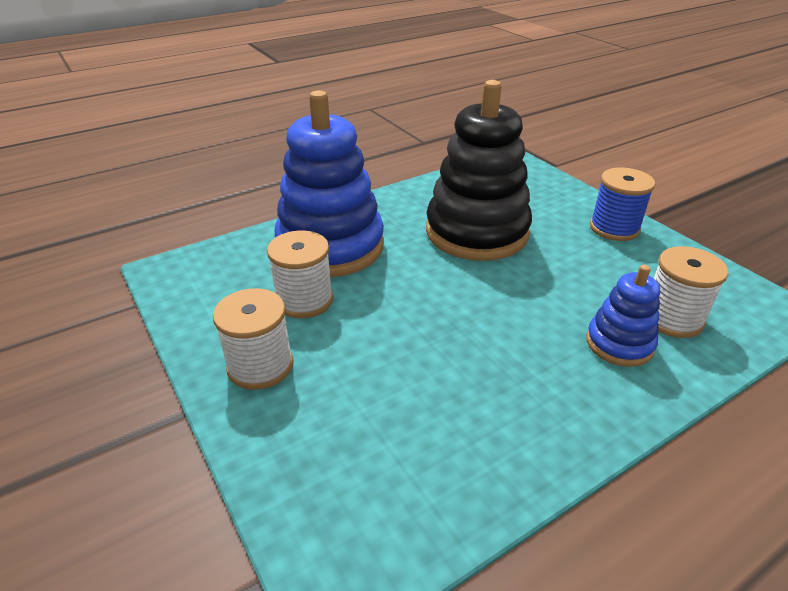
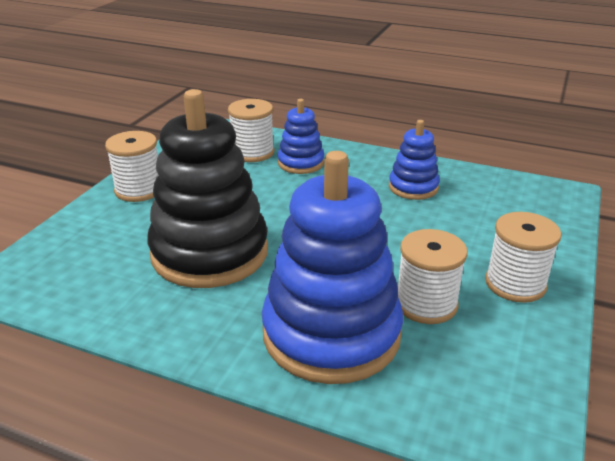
camera: 125 degrees left, 5 degrees down
blue spool [590,167,655,241] -> white spool [105,131,159,202]
none -> blue stacking toy [389,120,440,200]

